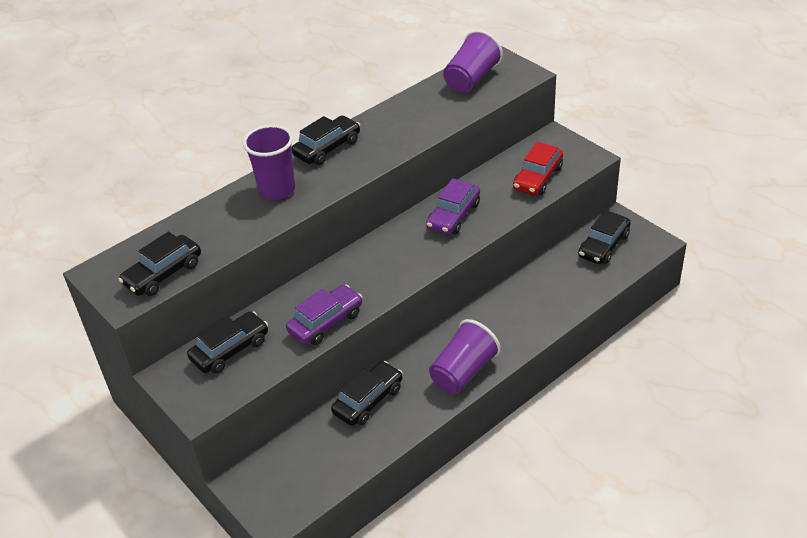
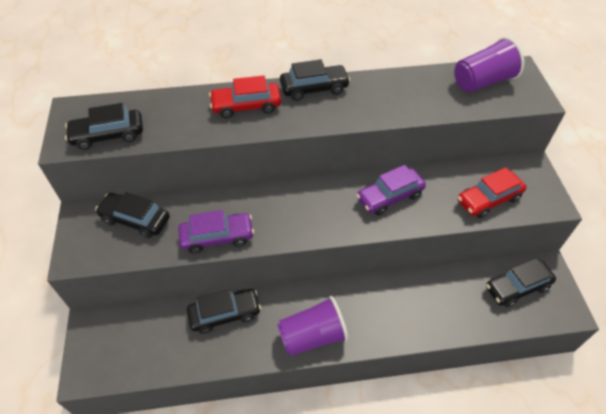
camera: 30 degrees right, 10 degrees up
black car [187,311,268,374] -> black car turned 150 degrees counterclockwise [95,192,170,238]
purple cup [243,125,295,200] -> red car [209,76,281,118]

